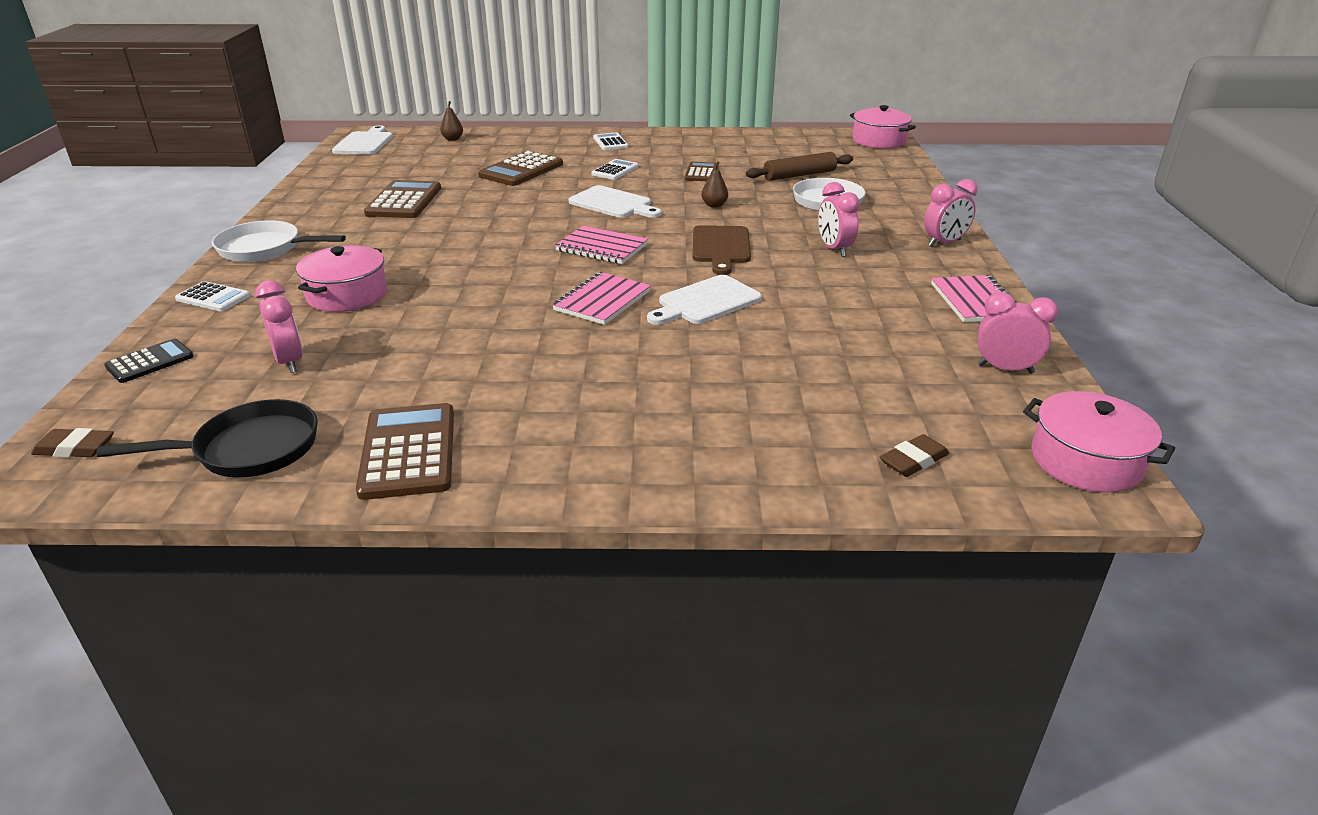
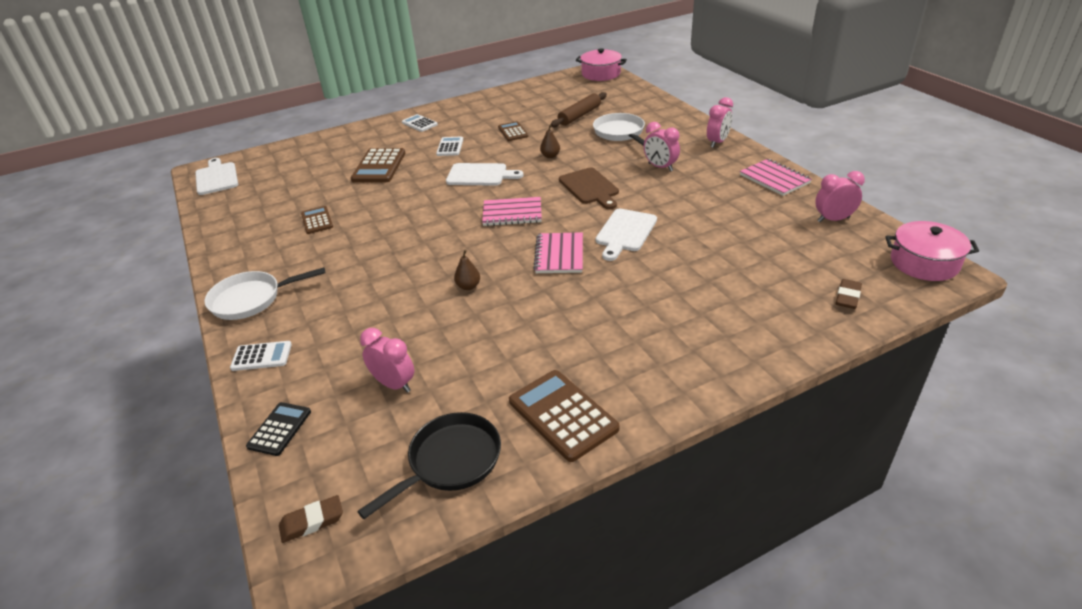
camera: 25 degrees left, 5 degrees up
pink pot [296,245,387,312] -> none
brown calculator [364,180,441,218] -> brown calculator [301,206,333,234], size x0.59
brown pear [440,101,463,141] -> brown pear moved to [454,250,480,290]

